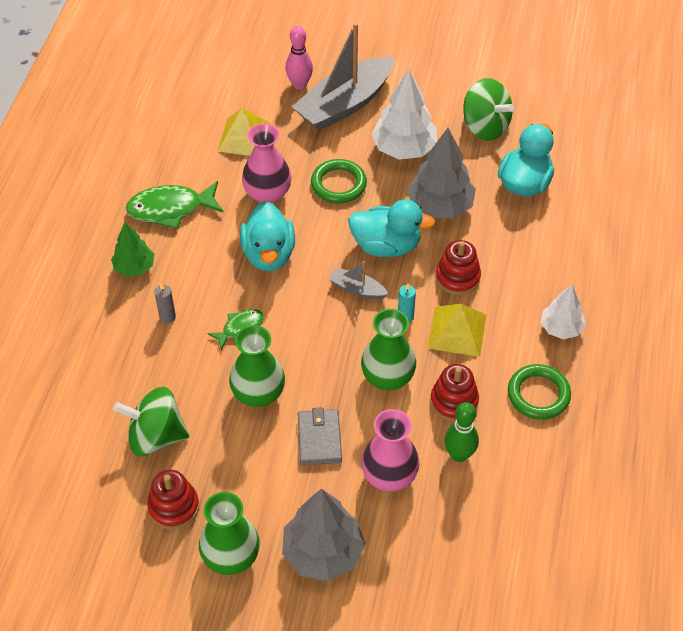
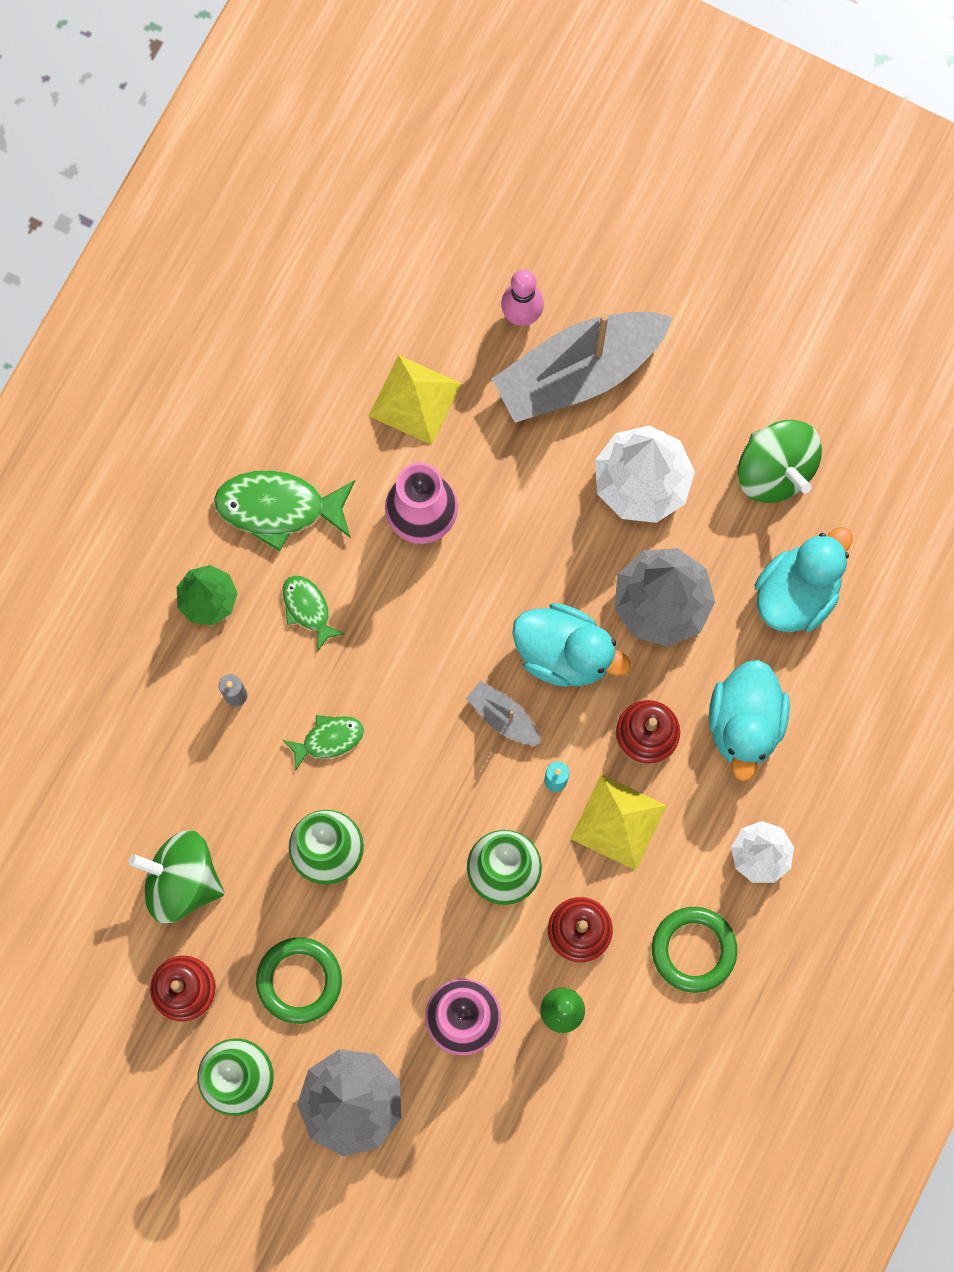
camera: 15 degrees right, 25 degrees up
turquoise duck [240,201,295,271] -> turquoise duck moved to [709,660,790,781]
grey wallet [297,407,342,465] -> none
green ring [311,159,367,203] -> green ring moved to [256,937,342,1024]
none -> green fish [283,575,346,652]

